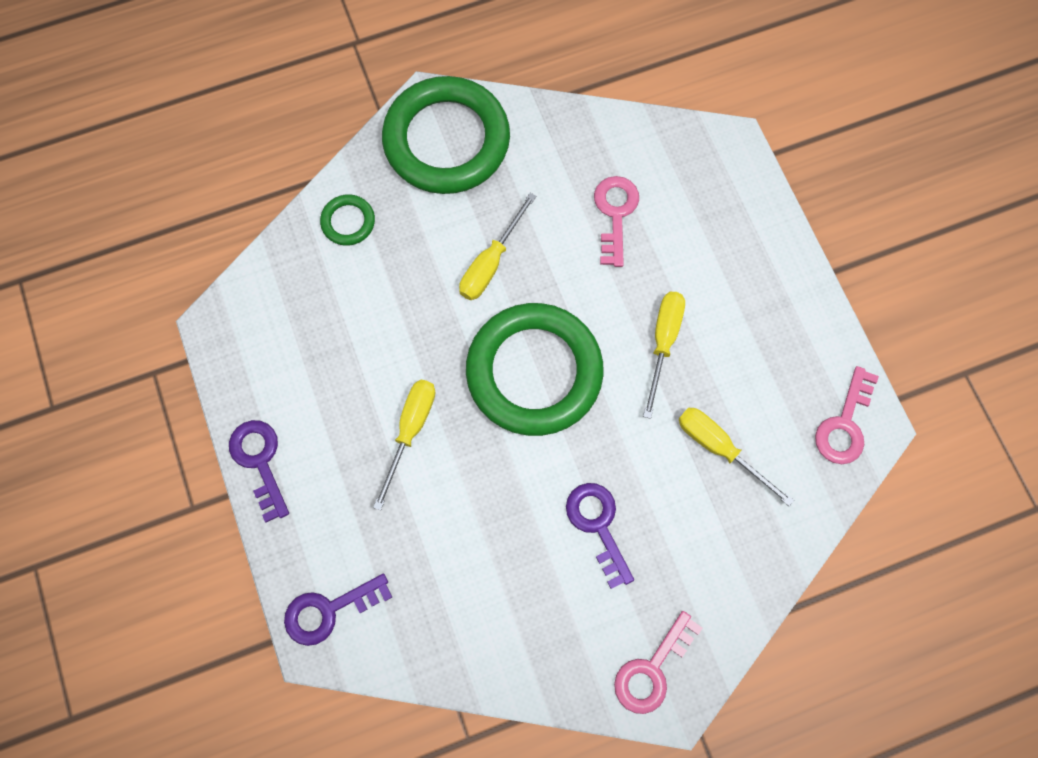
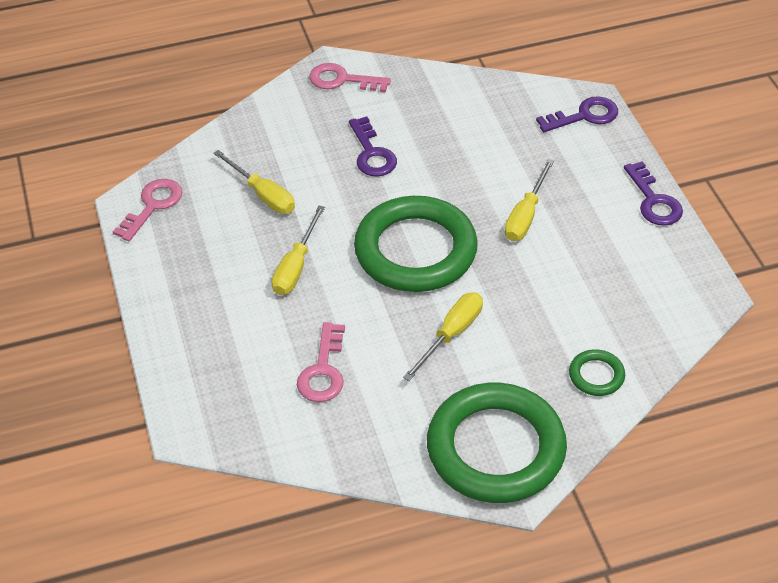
camera: 175 degrees left, 25 degrees down
pink key [614,611,702,714] -> pink key turned 120 degrees counterclockwise [309,63,391,93]

